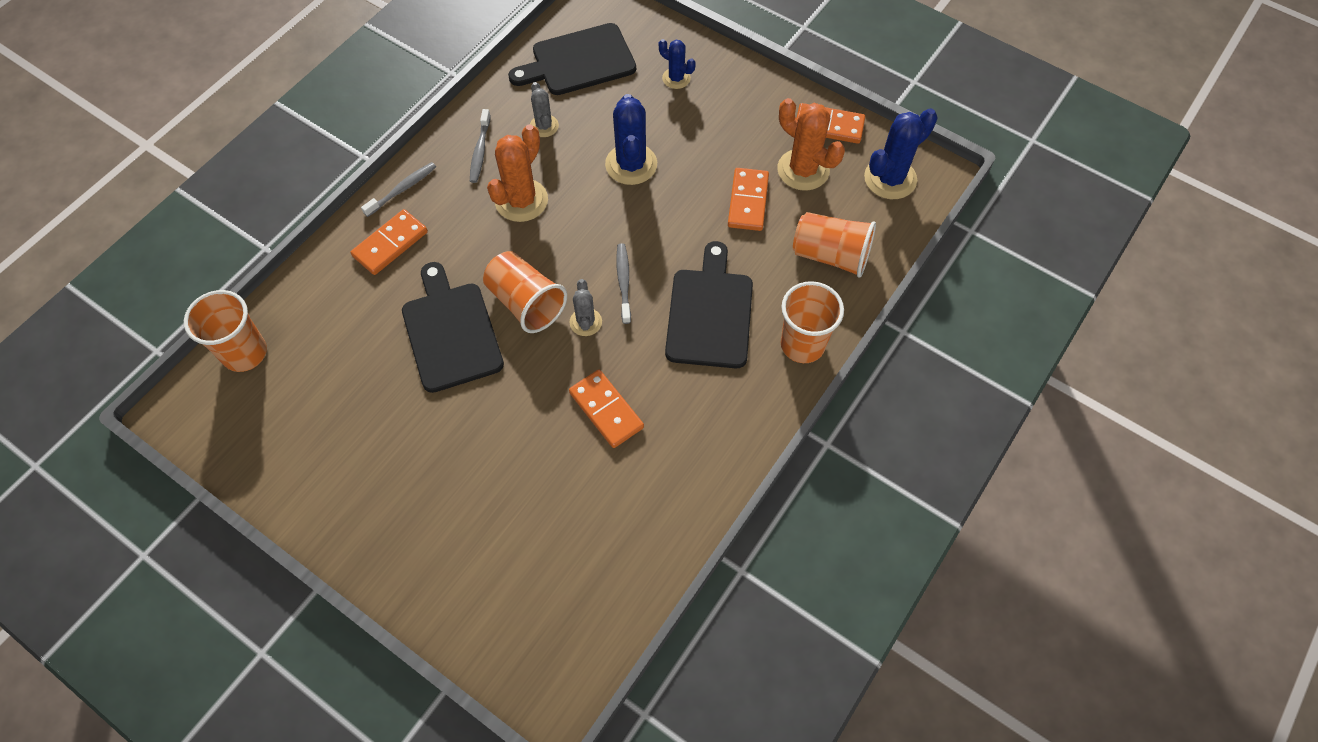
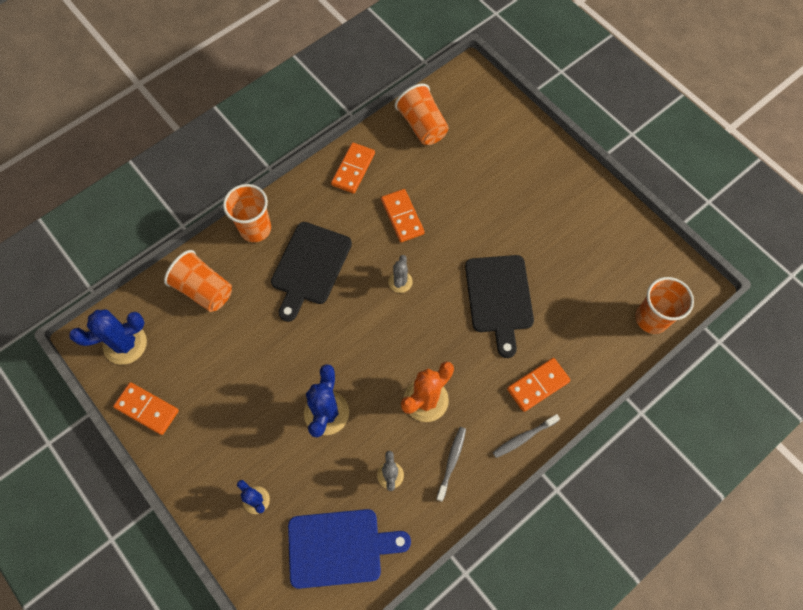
camera: 165 degrees left, 5 degrees up
orange cup [483,251,567,333] -> orange cup moved to [395,84,449,145]
black cutting board [508,23,636,95] -> blue cutting board [288,509,411,589]
grey toothbrush [616,243,631,324] -> none
orange domino [728,168,769,231] -> orange domino moved to [331,143,375,193]
orange cactus [777,98,845,191] -> none

